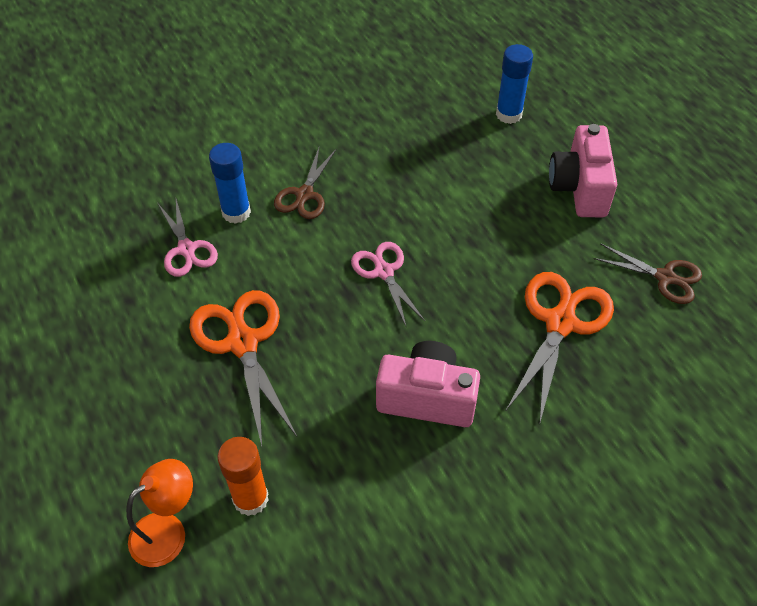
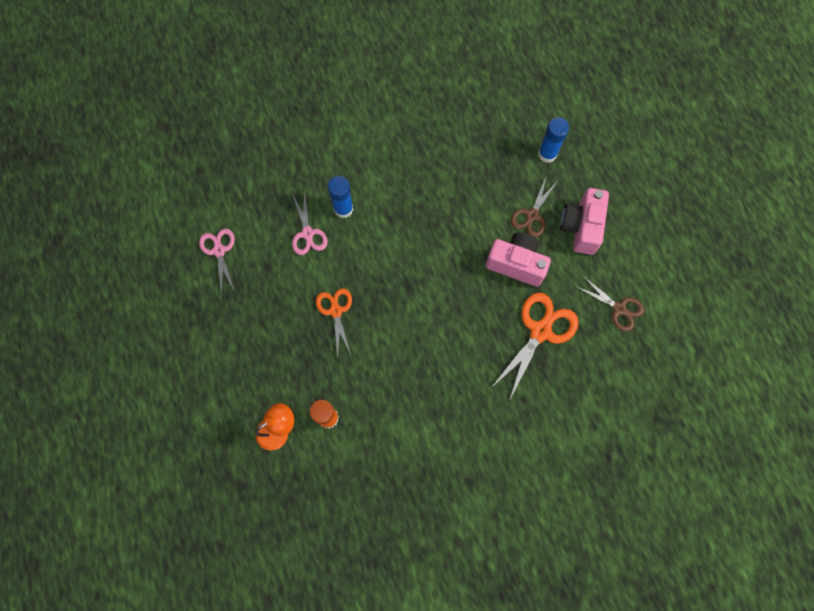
camera: 10 degrees right, 20 degrees up
orange scissors [189,290,297,446] -> orange scissors [316,288,352,357], size x0.63
brown scissors [274,148,336,219] -> brown scissors moved to [511,177,557,237]
pink scissors [351,242,425,328] -> pink scissors moved to [199,229,235,296]
pink camera [376,341,480,427] -> pink camera moved to [486,232,551,287]

